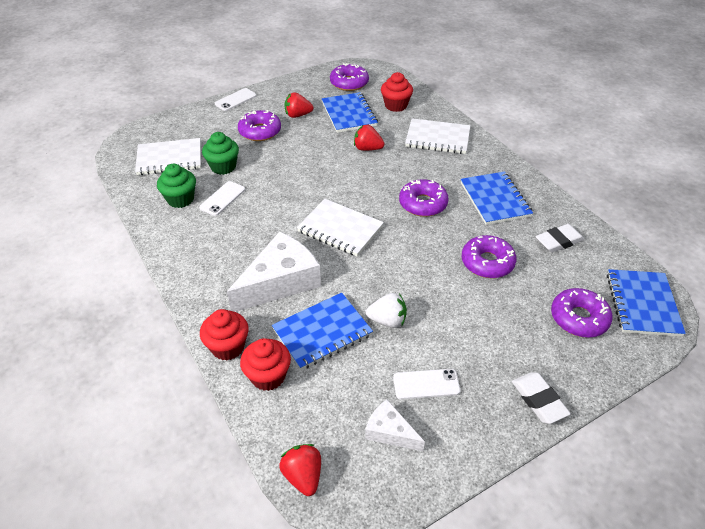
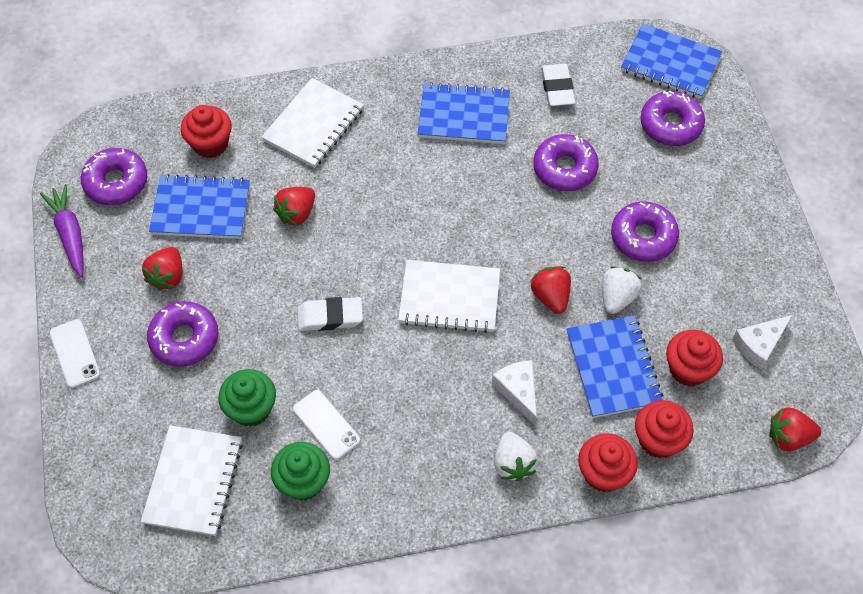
camera: 70 degrees left, 15 degrees up
white cheese [227,231,321,312] -> white cheese [492,360,537,425], size x0.52
white notebook [297,199,384,256] -> white notebook turned 45 degrees clockwise [398,260,500,333]
white phone [393,369,460,400] -> none
purple donut [399,179,449,217] -> purple donut moved to [611,201,679,262]
white eraser [512,372,571,424] -> white eraser moved to [298,297,363,331]
none -> purple carrot [40,184,84,277]
none -> white strawberry [494,432,538,481]
none -> red strawberry [531,266,571,314]
none -> red cupcake [666,330,723,387]

